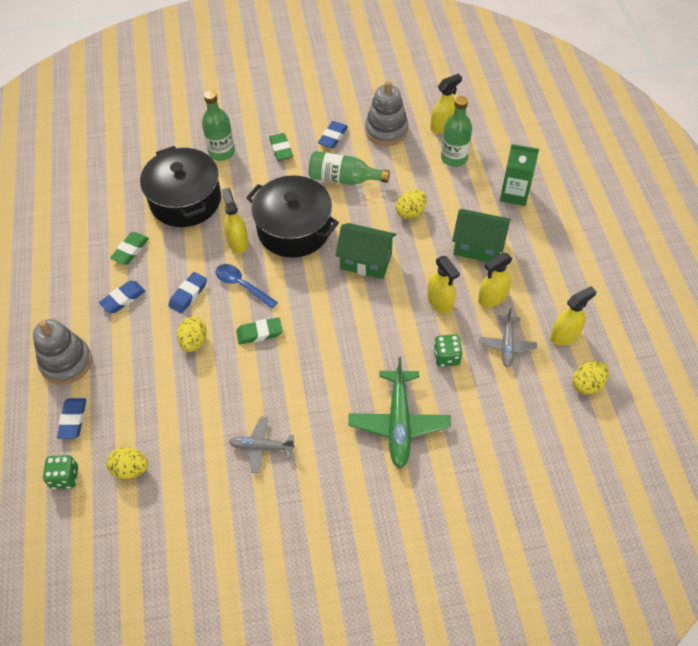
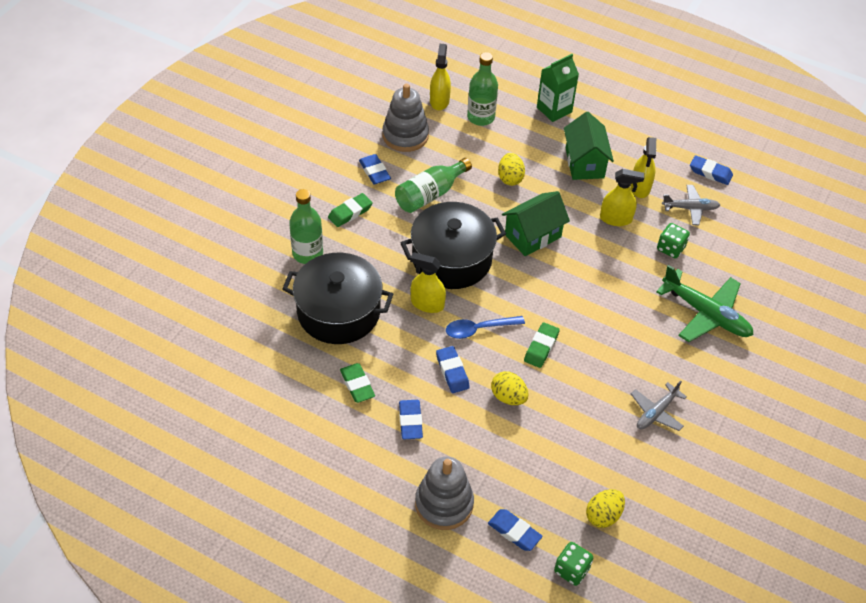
camera: 55 degrees left, 5 degrees down
green eraser [269,133,293,161] -> green eraser turned 60 degrees counterclockwise [328,193,373,227]
green house [452,209,510,262] -> green house turned 60 degrees counterclockwise [564,112,614,180]
grey plane [479,308,537,368] -> grey plane turned 45 degrees counterclockwise [662,185,720,225]
yellow spray bottle [550,286,597,346] -> blue eraser [690,155,733,185]
yellow egg [573,361,609,395] -> none

